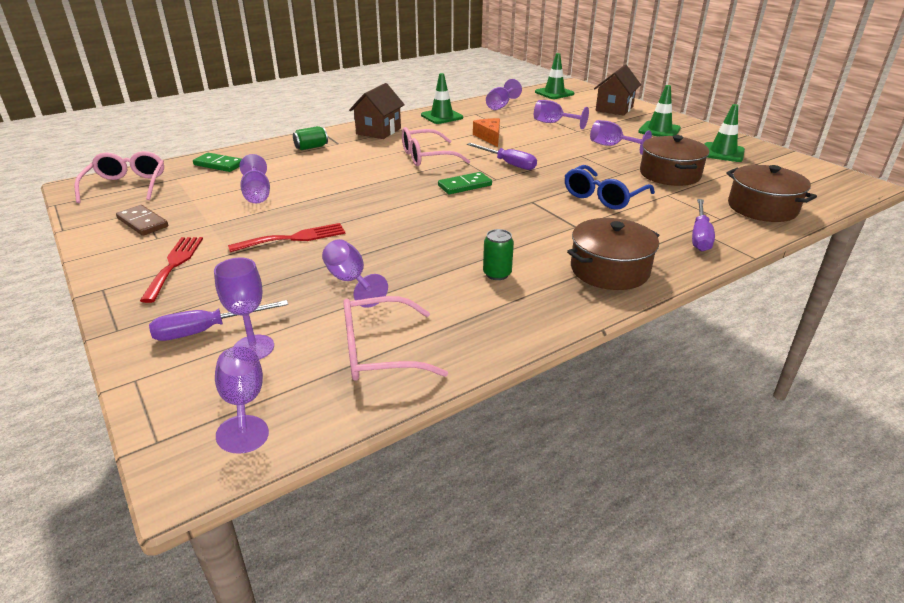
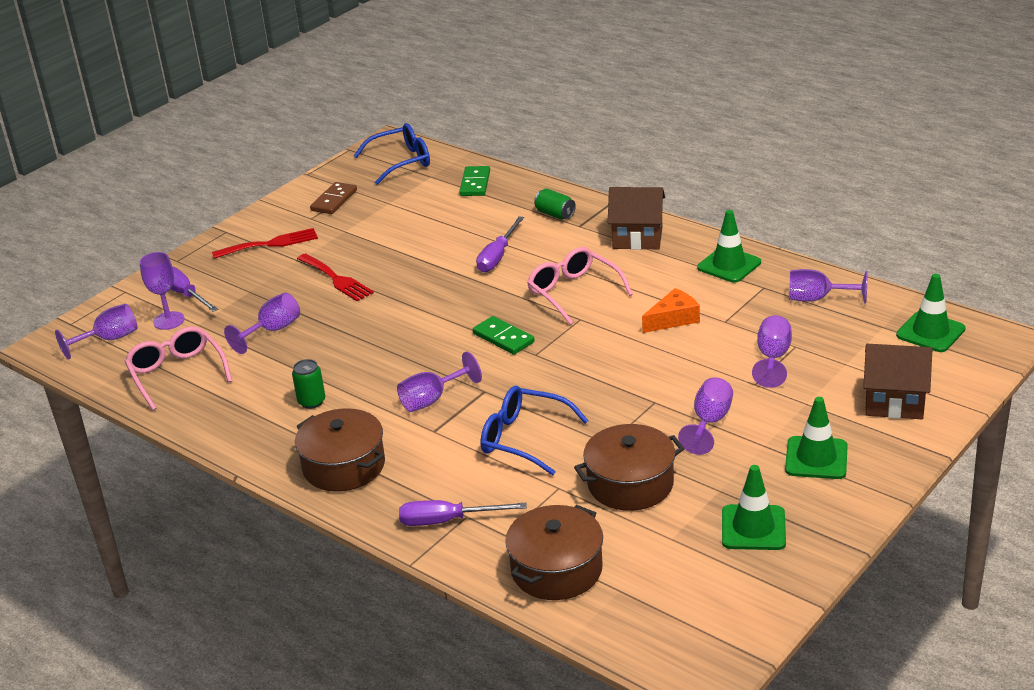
camera: 75 degrees right, 0 degrees up
pink glasses [74,151,164,203] -> blue glasses [354,123,430,185]
purple goblet [239,154,270,203] -> purple goblet moved to [397,352,482,412]
purple screwdriver [467,143,537,170] -> purple screwdriver moved to [476,216,524,272]

